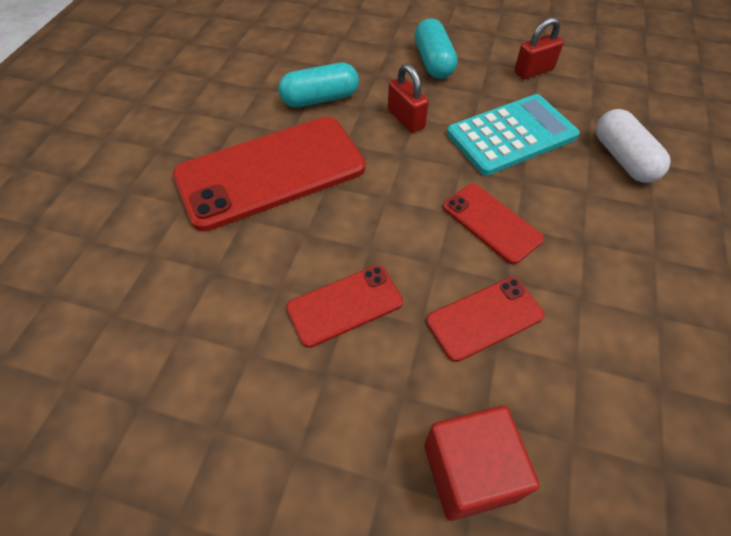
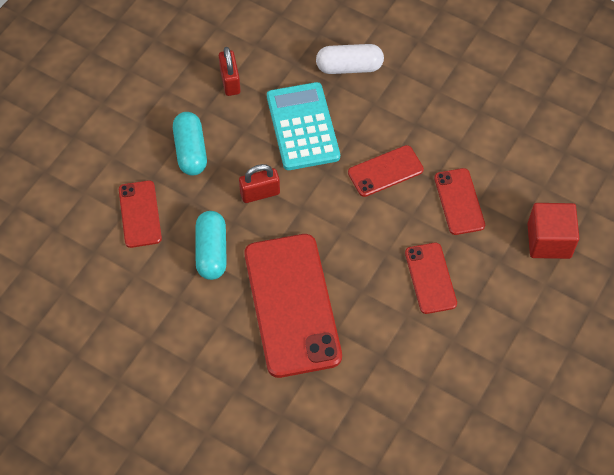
camera: 75 degrees left, 5 degrees up
turquoise capsule [414,18,457,79] -> turquoise capsule turned 75 degrees clockwise [173,112,207,176]
none -> red phone [119,180,162,248]

